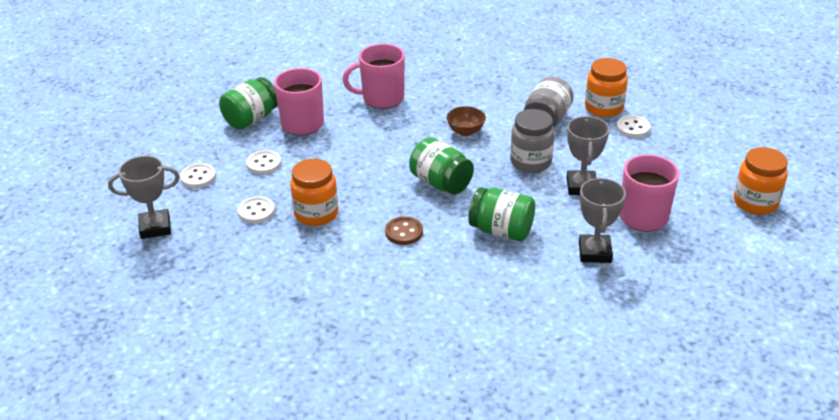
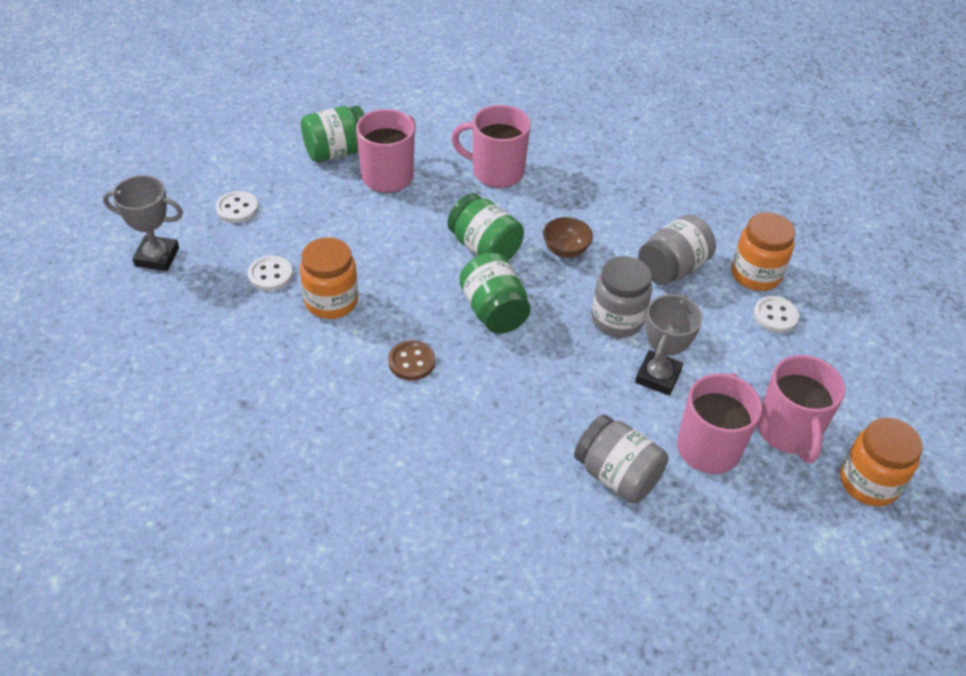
camera: 20 degrees right, 10 degrees up
white button [246,150,281,174] -> none
green jar [468,187,535,241] -> green jar moved to [448,194,524,260]
grey trophy [579,177,626,263] -> grey jar [574,415,668,503]
none -> pink mug [757,355,845,463]

